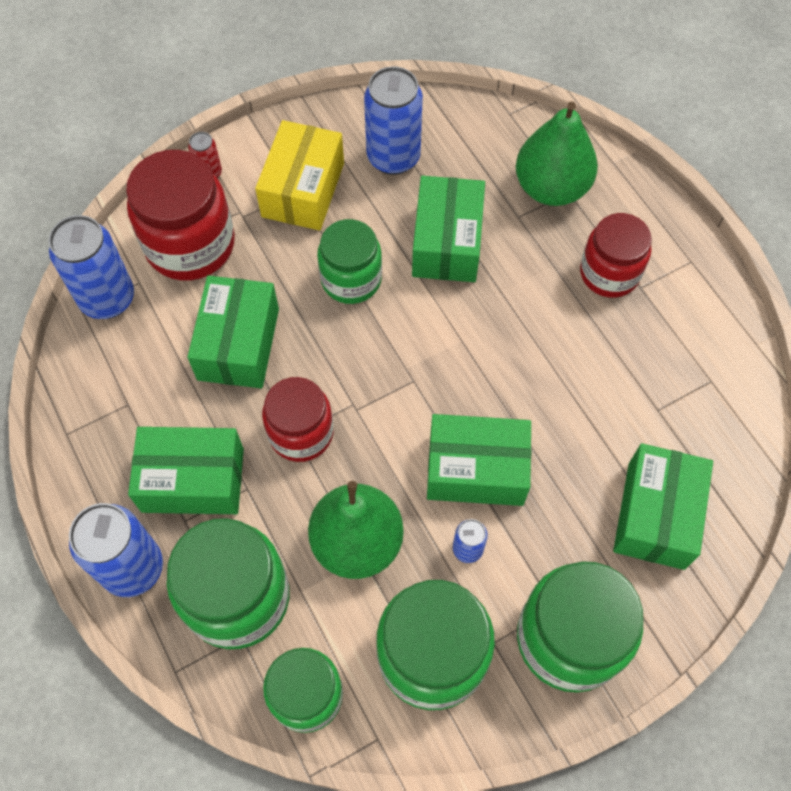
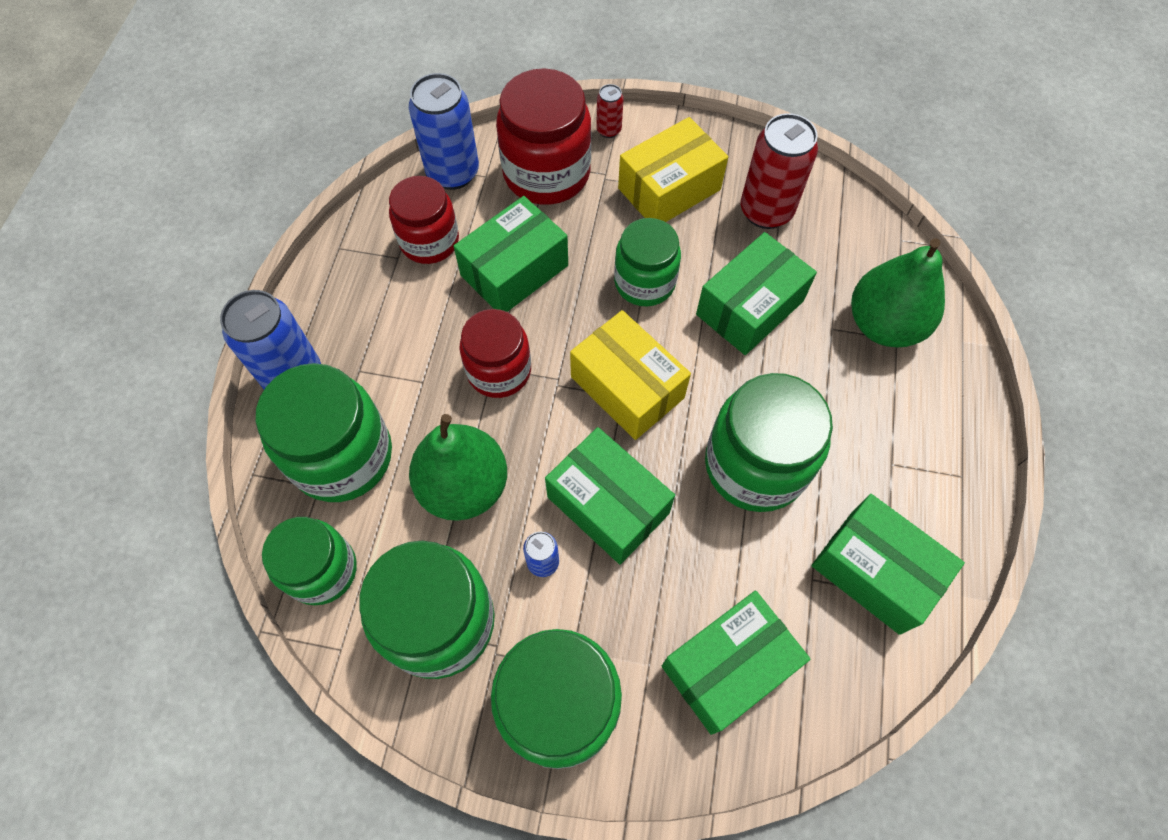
camera: 40 degrees right, 0 degrees up
green box [128,427,244,514] -> green box moved to [811,494,965,635]
blue can [364,66,423,175] -> red can [741,113,818,229]
red jar [580,213,652,298] -> red jar moved to [389,176,459,264]
none -> yellow box [570,310,691,440]
none -> green jar [705,373,833,512]

